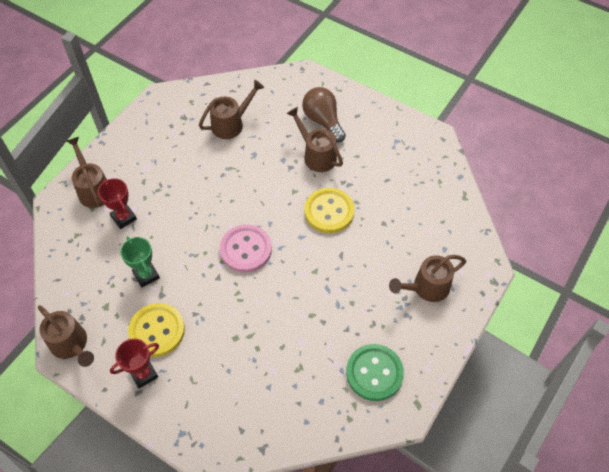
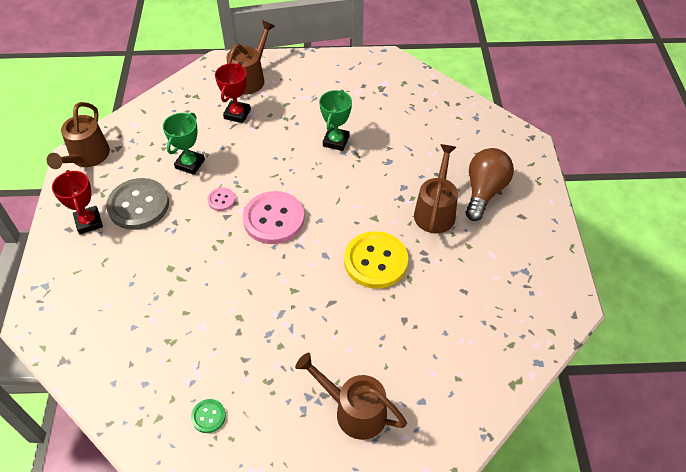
camera: 55 degrees right, 5 degrees down
red trophy [110,338,159,388] -> red trophy turned 45 degrees clockwise [52,170,103,234]
yellow button [128,303,185,357] -> grey button [106,178,169,230]
brown watering can [199,80,264,139] -> none
green button [346,344,404,401] -> green button [191,399,226,433], size x0.46
none -> pink button [207,188,235,211]
none -> green trophy [319,90,352,151]

